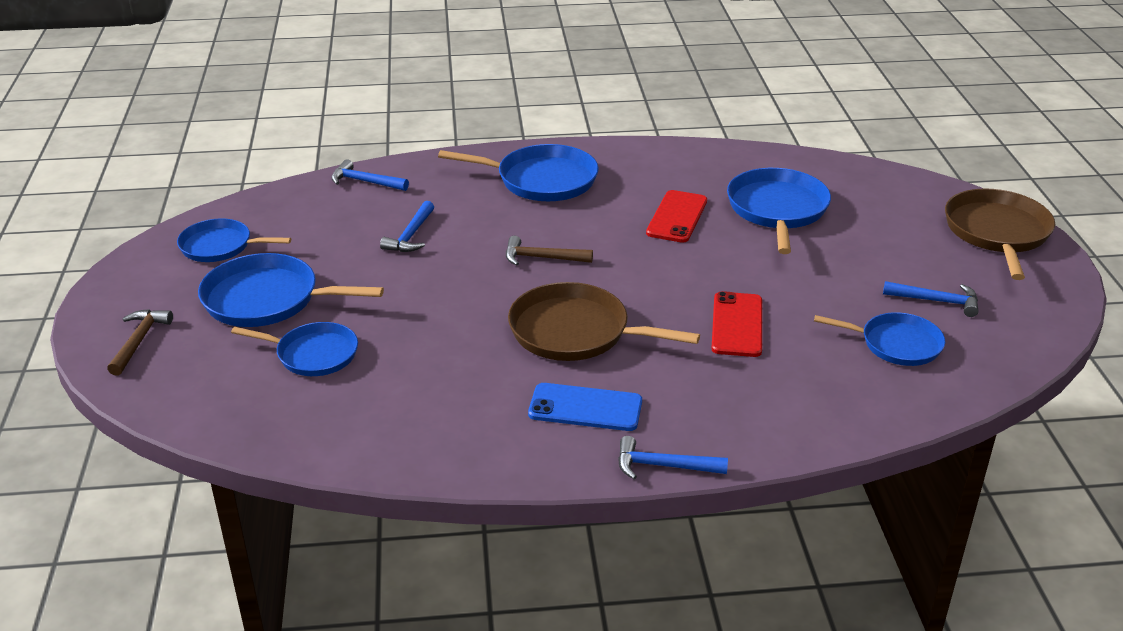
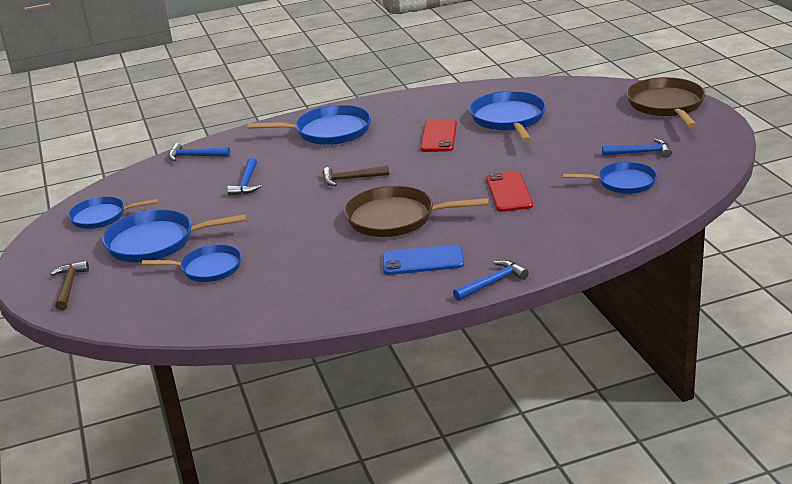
camera: 10 degrees left, 5 degrees down
blue hammer [618,436,728,479] -> blue hammer turned 150 degrees clockwise [453,260,529,301]

